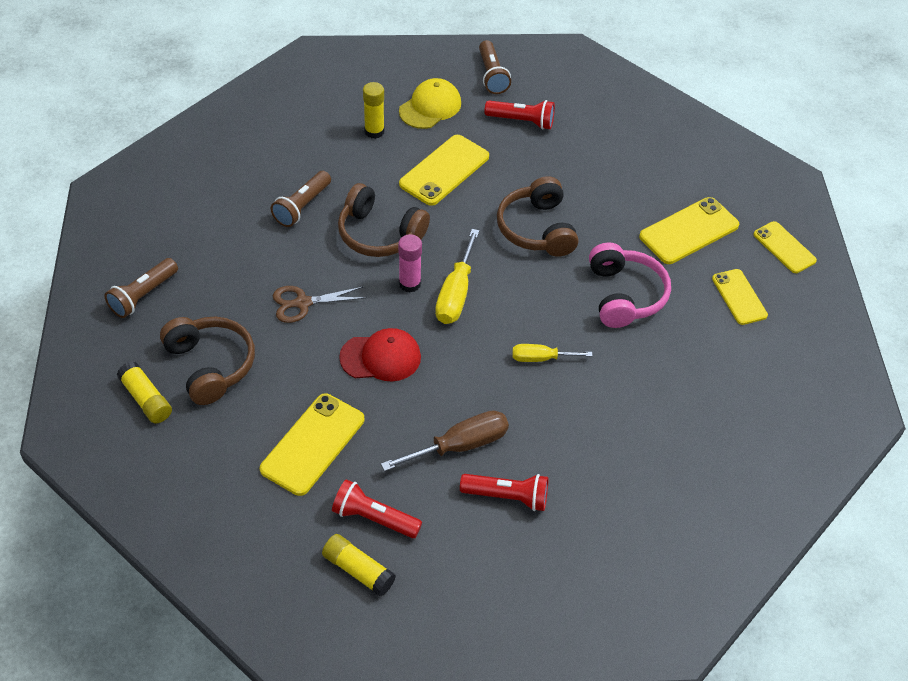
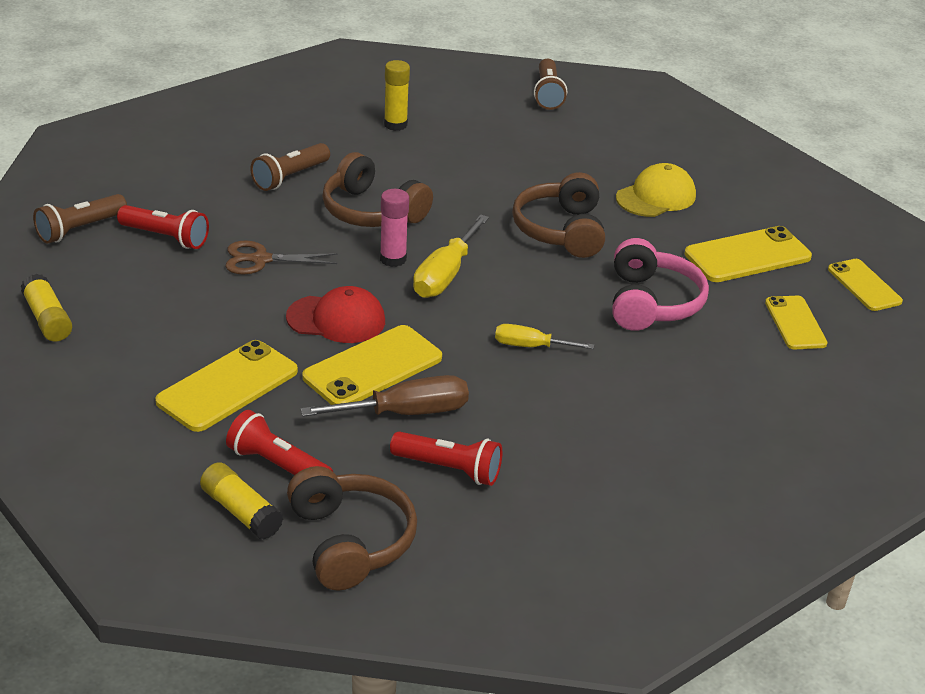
camera: 10 degrees right, 15 degrees down
brown headphones [160,317,255,405] -> brown headphones moved to [287,466,417,591]
yellow cap [399,78,461,129] -> yellow cap moved to [616,163,696,217]
yellow phone [399,135,489,206] -> yellow phone moved to [302,325,442,405]
red flashlight [484,100,555,130] -> red flashlight moved to [117,205,209,249]

